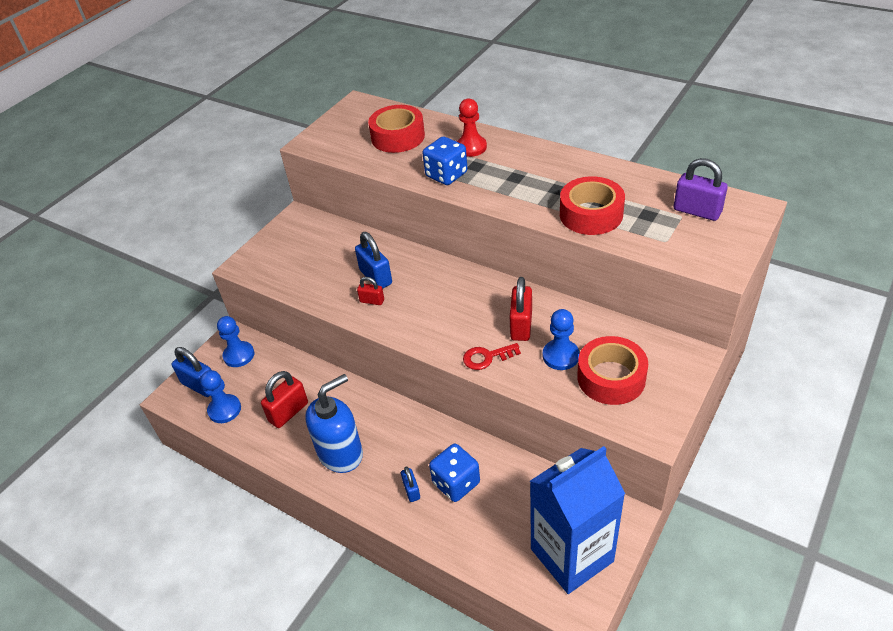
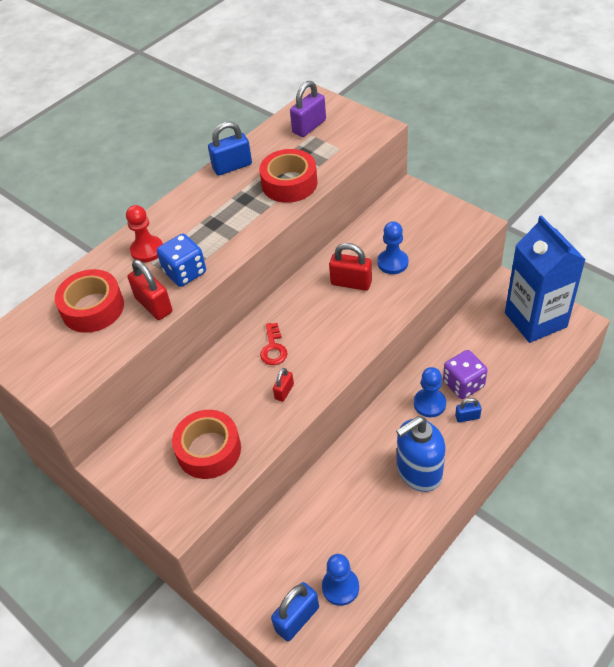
camera: 80 degrees left, 5 degrees up
blue pawn [217,316,254,367] -> blue pawn moved to [414,367,446,417]
red padlock [261,371,308,428] -> red padlock moved to [128,260,172,320]
blue soap dispenser [305,374,363,473] -> blue soap dispenser turned 90 degrees counterclockwise [396,416,445,492]
blue padlock [355,232,392,289] -> blue padlock moved to [208,121,252,176]
blue dice [429,443,480,502] -> purple dice [443,350,487,399]
red key [463,343,521,370] -> red key moved to [260,323,288,365]
red tape [577,336,648,405] -> red tape moved to [172,410,241,479]

